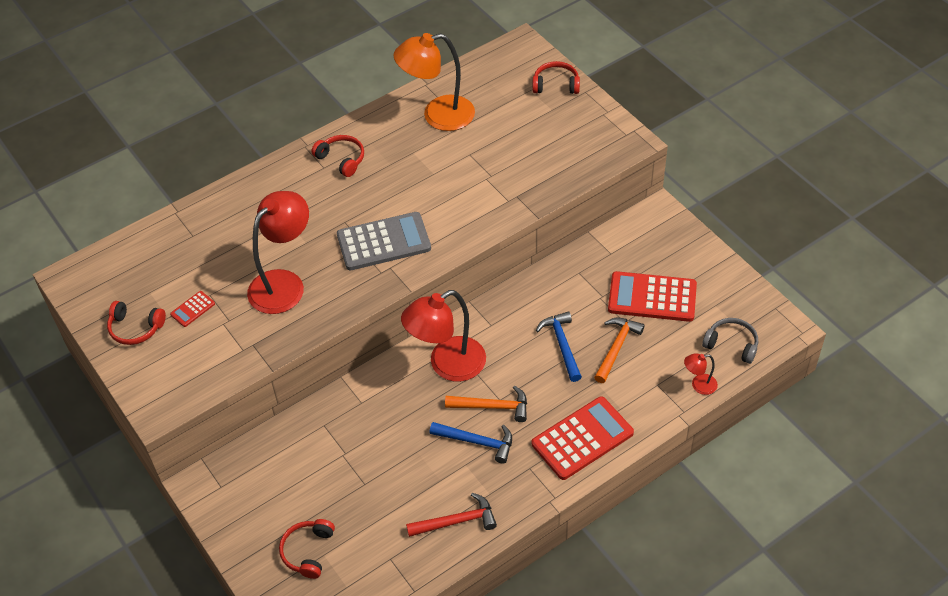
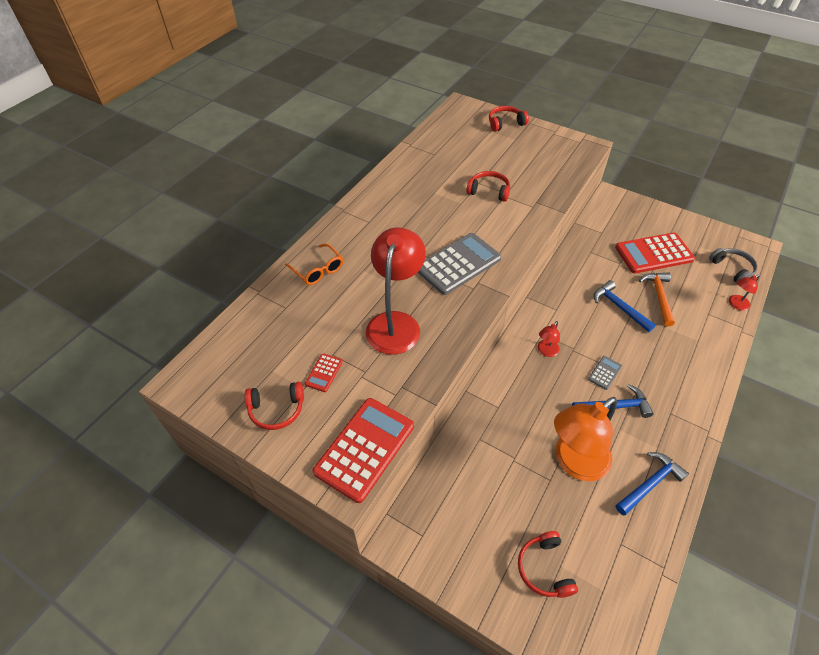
camera: 25 degrees left, 0 degrees up
red headphones [311,135,364,177] -> red headphones moved to [466,171,510,202]
orange lamp [394,33,475,131] -> orange lamp moved to [554,397,617,481]
red lamp [401,290,486,382] -> red lamp [538,321,560,357], size x0.45
red hammer [406,493,497,537] -> blue hammer [616,452,689,515]
orange hammer [445,385,527,422] -> grey calculator [588,356,622,390]
red calculator [532,397,634,480] -> red calculator moved to [313,398,414,503]
grey headphones [702,318,758,364] -> grey headphones turned 60 degrees clockwise [709,248,758,283]
none -> orange glasses [285,244,343,285]

